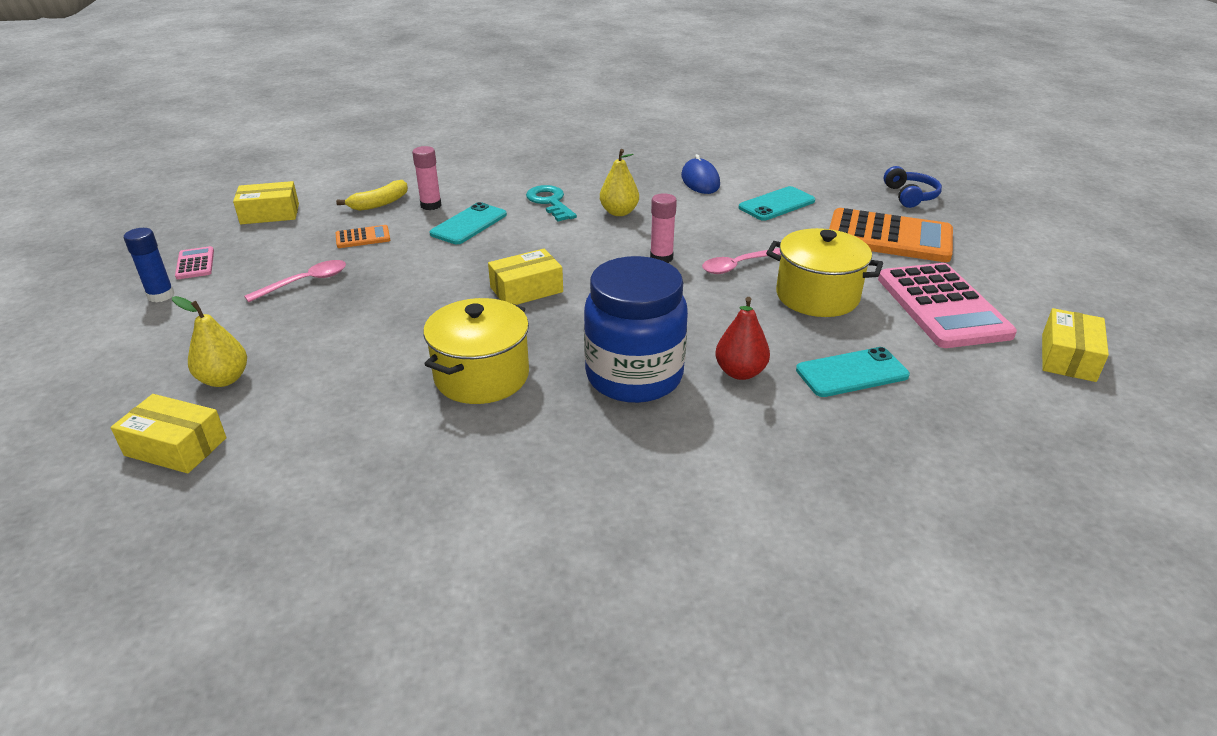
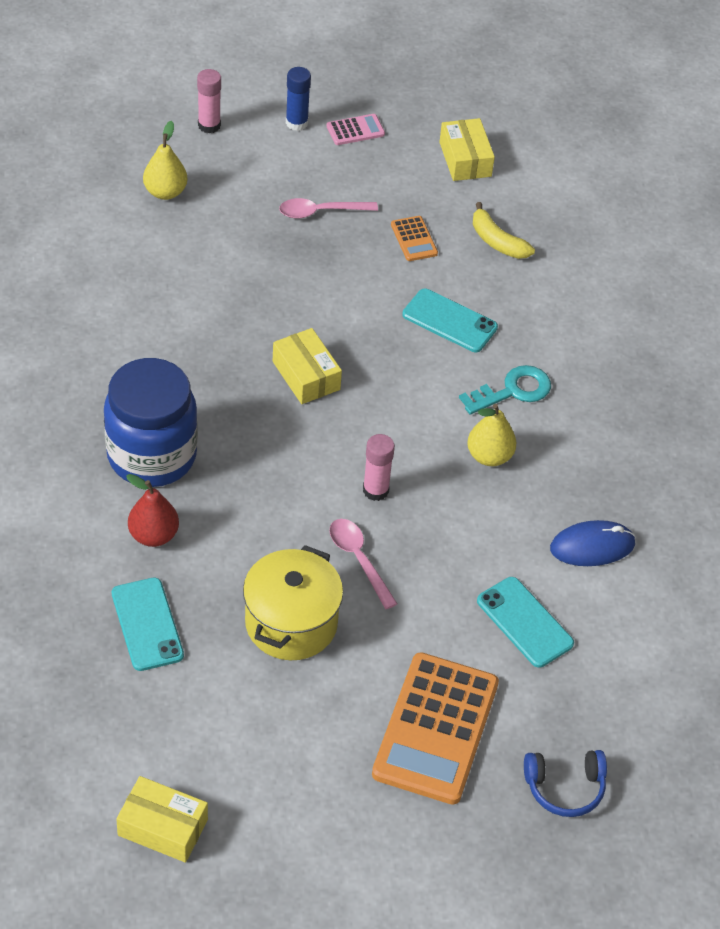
camera: 85 degrees right, 15 degrees up
yellow box [111,394,227,474] -> none
pink spoon [244,260,346,302] -> pink spoon turned 120 degrees clockwise [279,198,378,219]
pink glue stick [412,146,442,210] -> pink glue stick moved to [197,69,221,133]
yellow pot [423,298,529,404] -> none
pink calculator [878,263,1017,348] -> none

